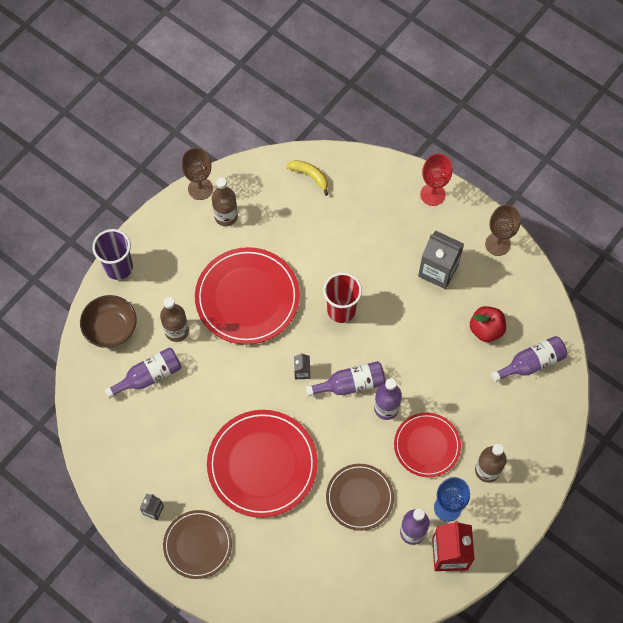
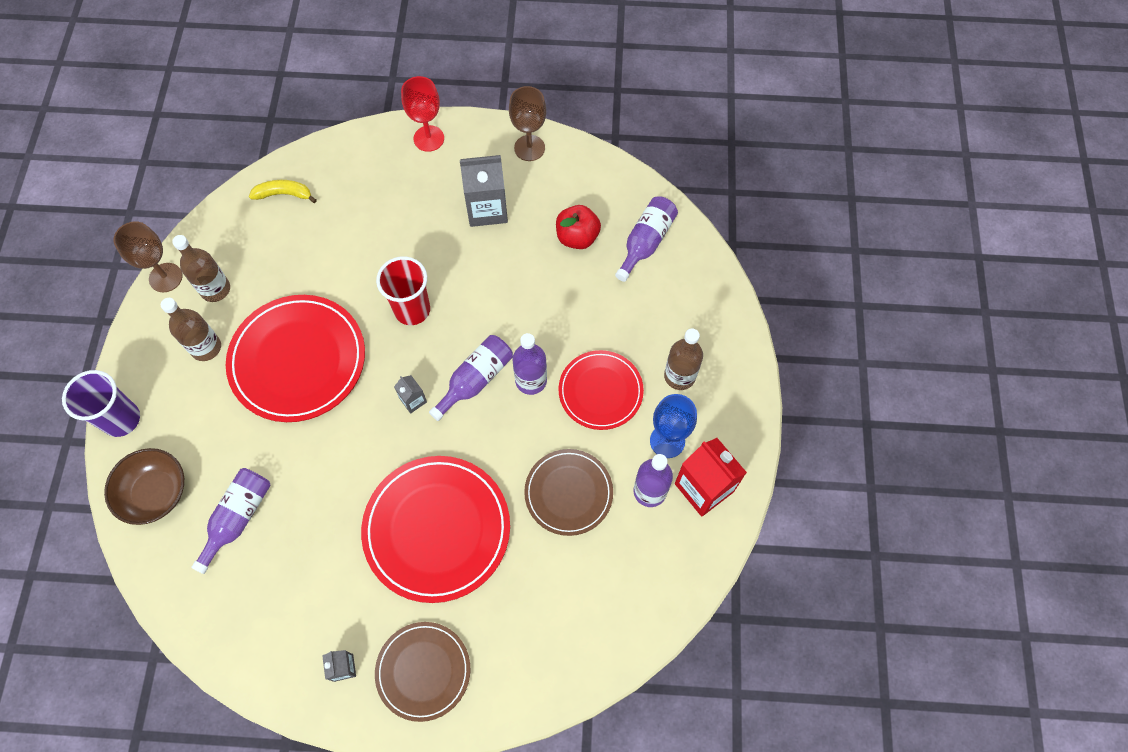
camera: 35 degrees left, 0 degrees up
brown bottle [160,297,189,342] -> brown bottle moved to [161,298,221,361]

